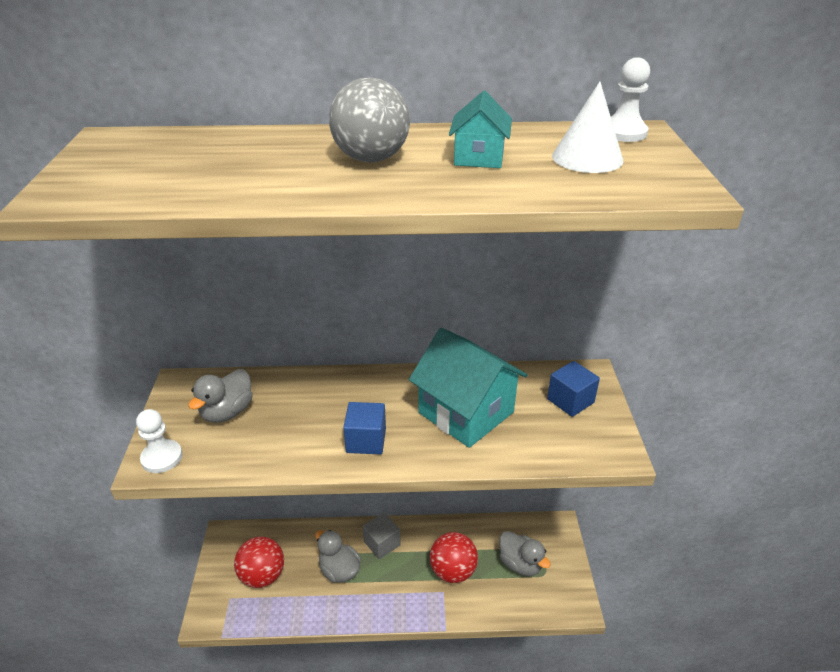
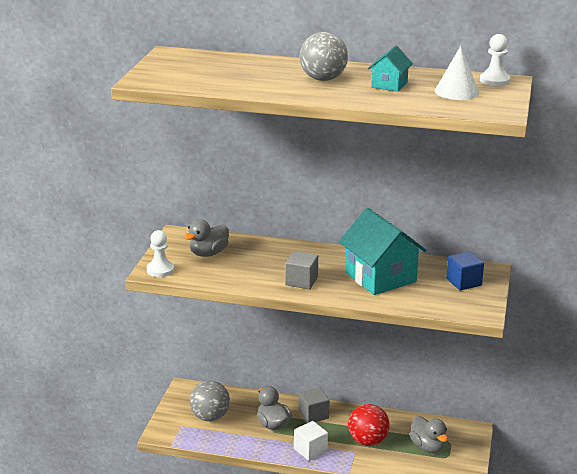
camera: 15 degrees right, 10 degrees down
red ball [234,537,284,588] -> grey ball [190,381,230,421]
blue cube [343,402,386,455] -> grey cube [285,251,318,289]
none -> white cube [294,421,328,461]

